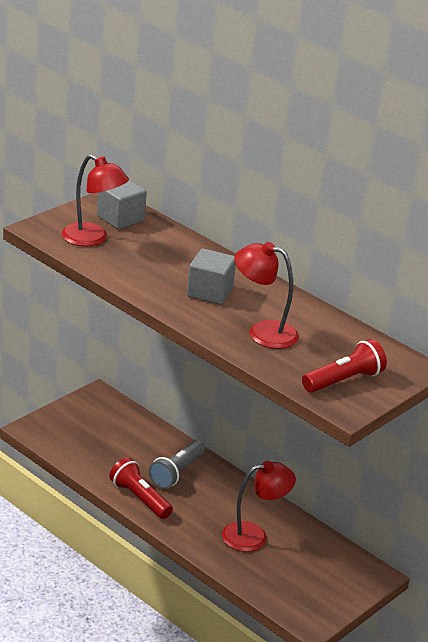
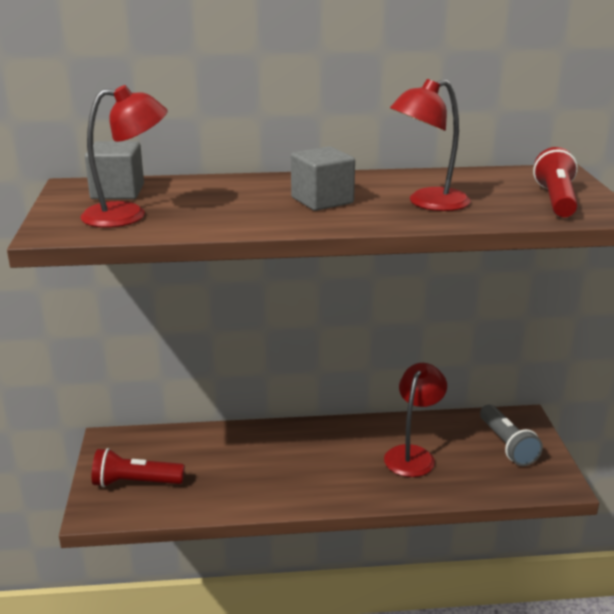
camera: 45 degrees left, 5 degrees down
red flashlight [109,457,173,519] -> red flashlight moved to [92,448,185,487]
grey flashlight [149,440,205,489] -> grey flashlight moved to [480,404,543,466]

